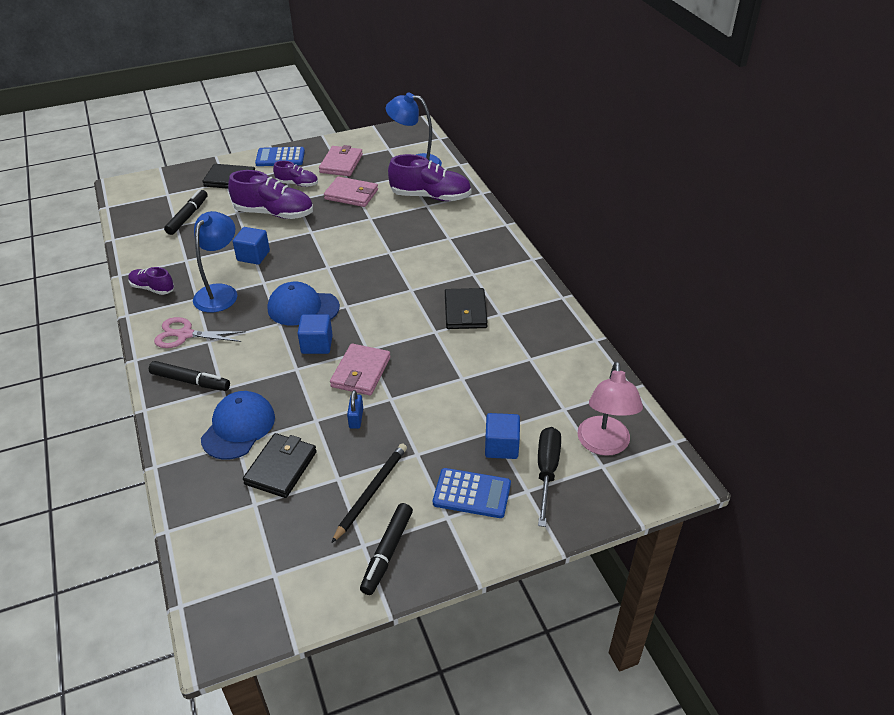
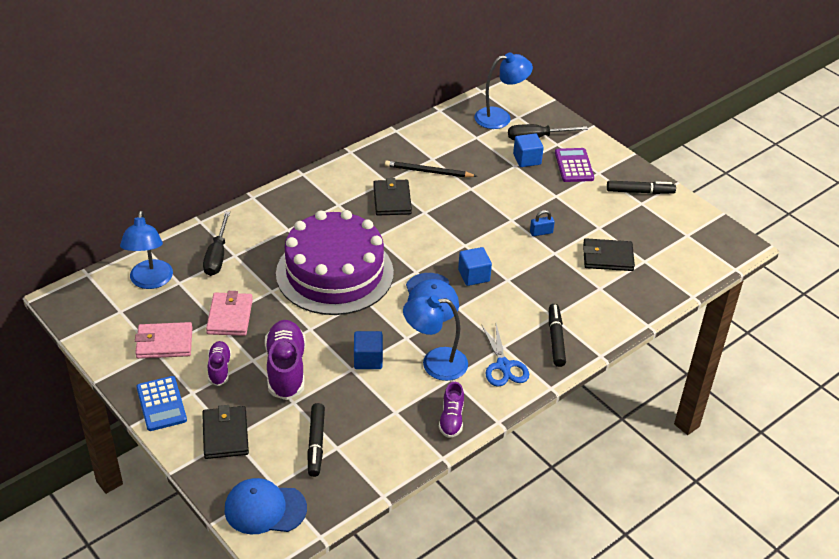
camera: 110 degrees left, 0 degrees up
pink scissors [154,317,246,348] -> blue scissors [481,324,529,387]
black marker [164,189,208,235] -> black marker turned 90 degrees counterclockwise [307,403,325,477]
blue cap [201,391,275,460] -> blue cap moved to [225,478,307,534]
pink wallet [330,343,391,396] -> none
black pencil [332,443,407,543] -> black pencil moved to [385,160,476,177]
purple shoe [388,154,471,201] -> black screwdriver [203,211,230,276]
blue calculator [433,468,511,518] -> purple calculator [555,148,594,182]
black wallet [445,288,488,329] -> black wallet turned 75 degrees counterclockwise [373,178,412,215]
pink lamp [577,362,643,456] -> blue lamp [474,53,533,129]
none -> purple cake [276,210,394,315]

